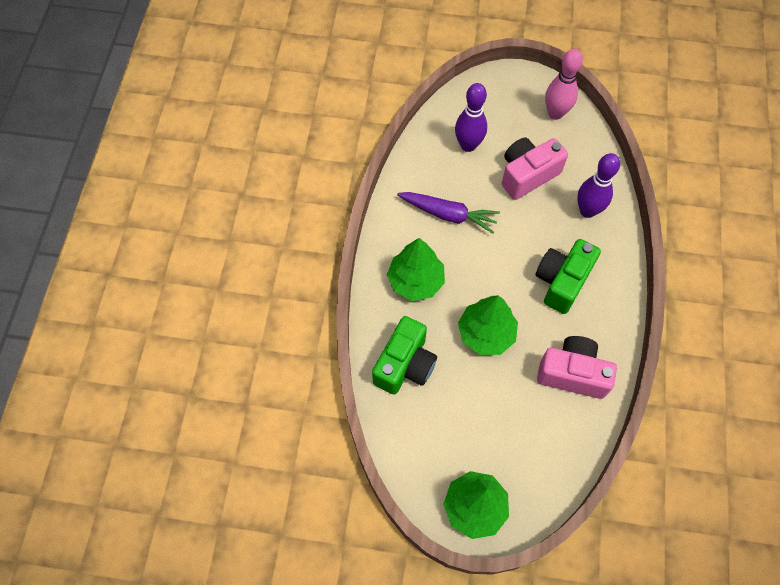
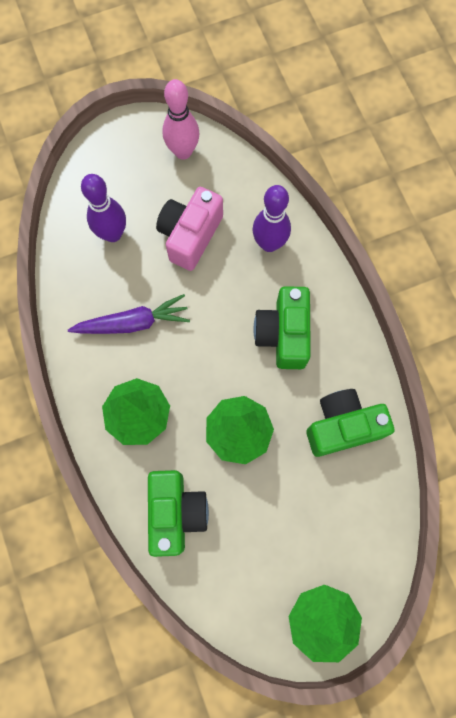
camera: 30 degrees left, 10 degrees up
pink camera [537,336,617,399] -> green camera [306,389,394,457]

